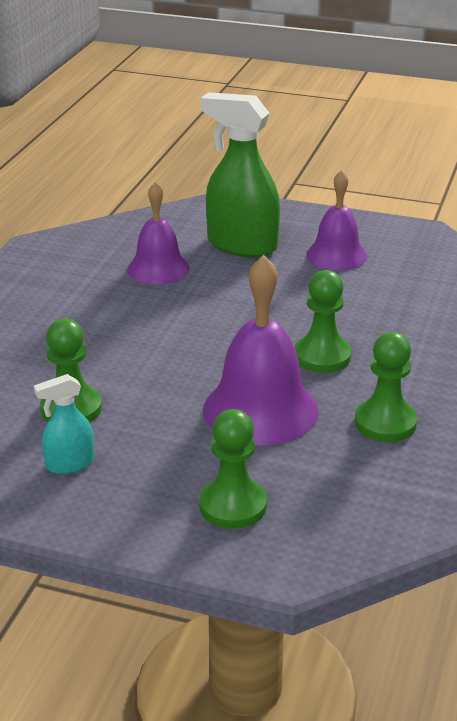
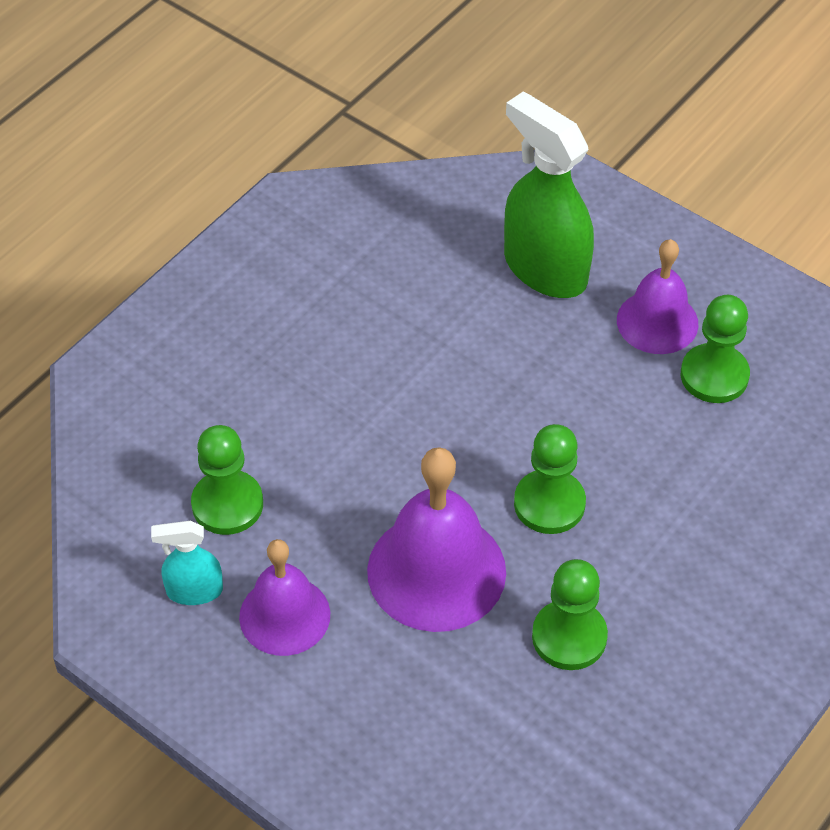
camera: 20 degrees right, 20 degrees up
purple bell [127,182,190,284] -> purple bell moved to [239,539,330,656]
green pawn [199,409,267,529] -> green pawn moved to [681,295,750,403]

